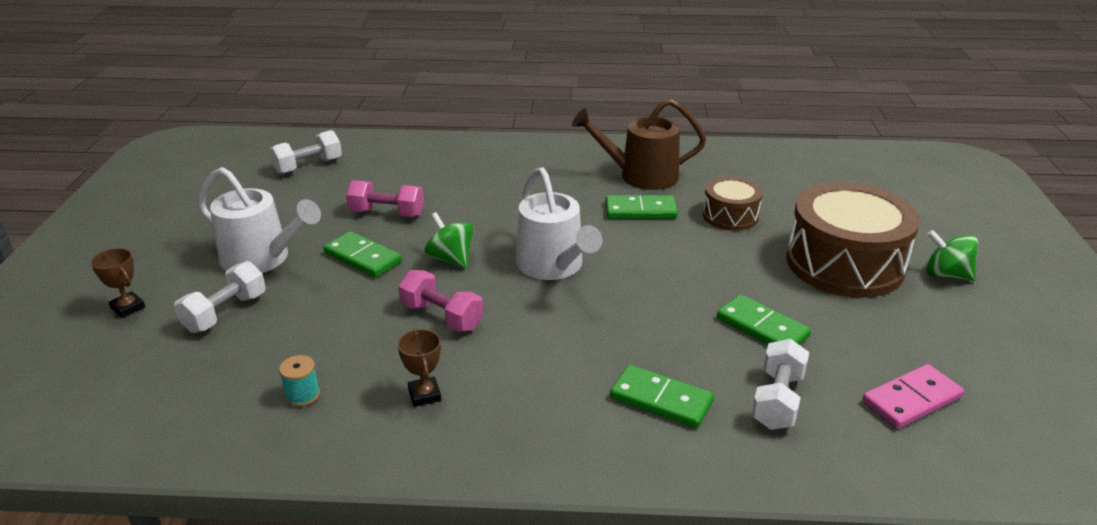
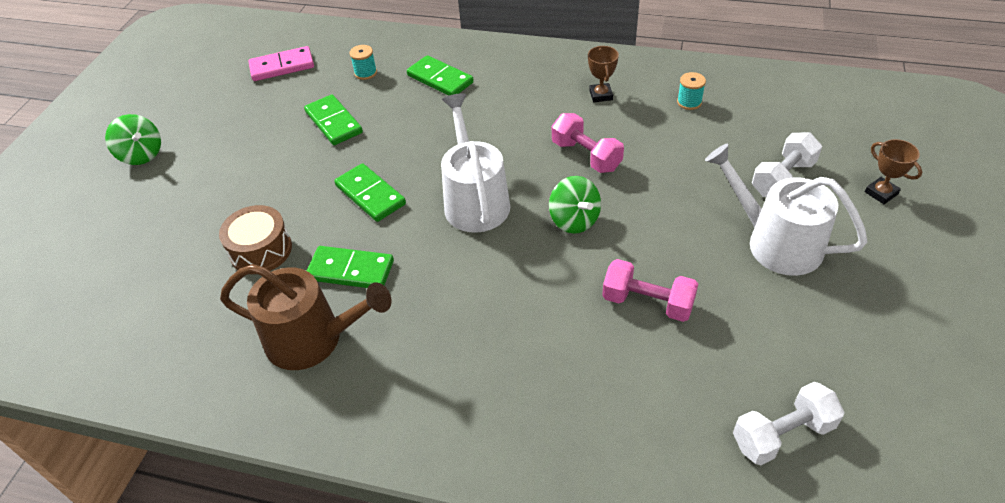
camera: 165 degrees left, 15 degrees up
green domino [323,231,402,278] -> green domino moved to [334,163,406,222]
white dumbbell [751,339,809,430] -> turquoise spool [350,45,377,80]
brown drum [786,182,920,298] -> none

